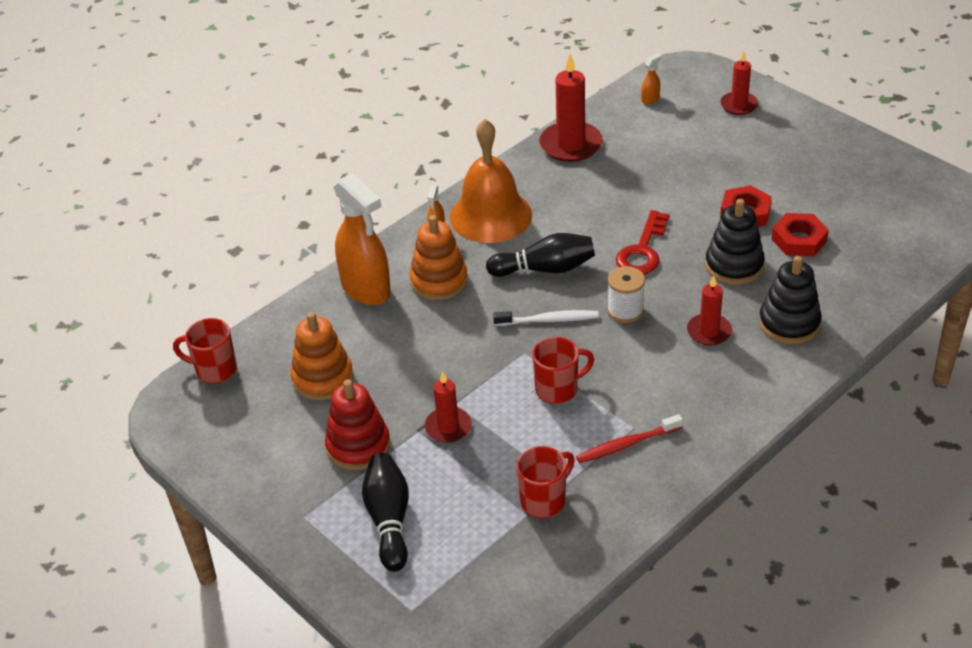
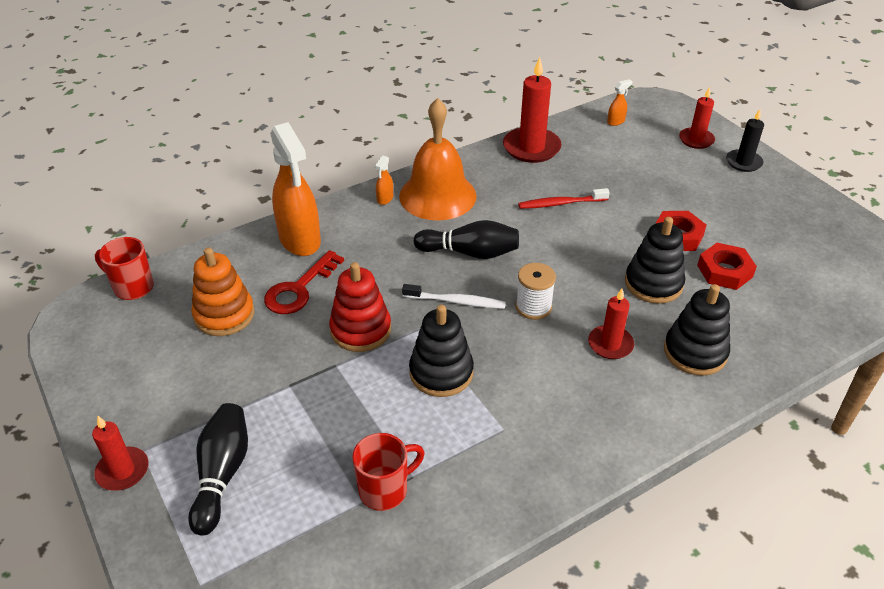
camera: 10 degrees right, 0 degrees up
red stacking toy [325,379,390,470] -> red stacking toy moved to [329,262,391,352]
orange stacking toy [409,215,468,300] -> none
red candle [425,371,472,443] -> red candle moved to [92,416,149,491]
red mug [532,337,594,404] -> black stacking toy [409,305,474,397]
red toothbrush [576,414,683,463] -> red toothbrush moved to [518,188,610,209]
red key [616,210,669,274] -> red key moved to [264,250,344,314]
none -> black candle [726,109,764,172]

